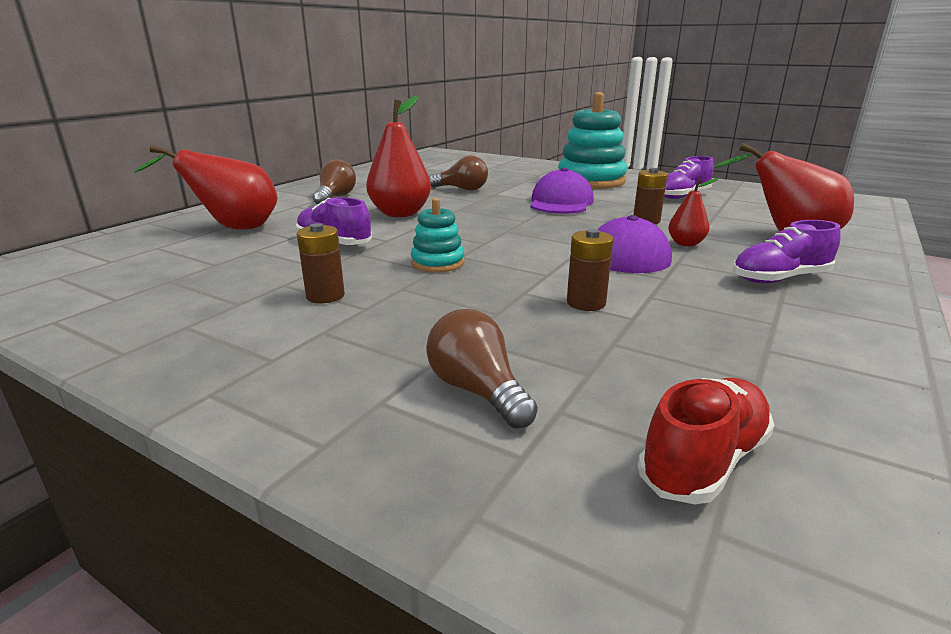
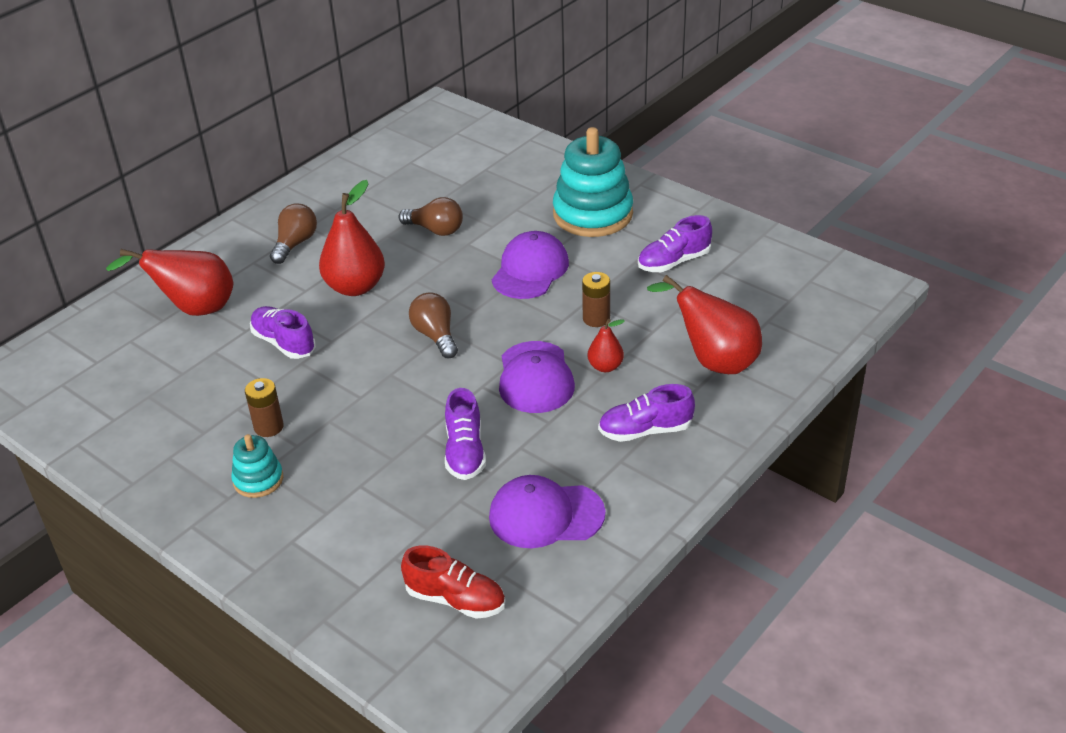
camera: 10 degrees right, 15 degrees up
turquoise stacking toy [411,198,464,273] -> turquoise stacking toy moved to [231,434,283,498]
brown light bulb [426,309,538,429] -> brown light bulb moved to [409,292,458,358]
brown battery [567,229,613,311] -> purple shoe [445,388,486,480]
red shoe [638,378,774,504] -> red shoe turned 60 degrees clockwise [401,545,505,619]
none -> purple cap [489,475,605,548]

